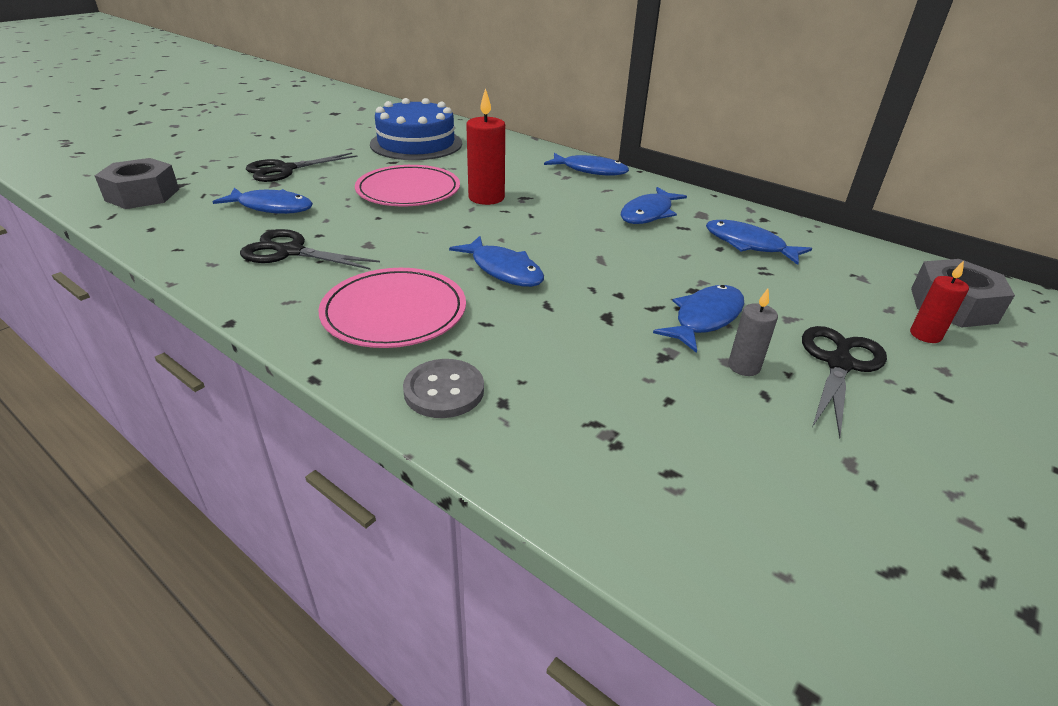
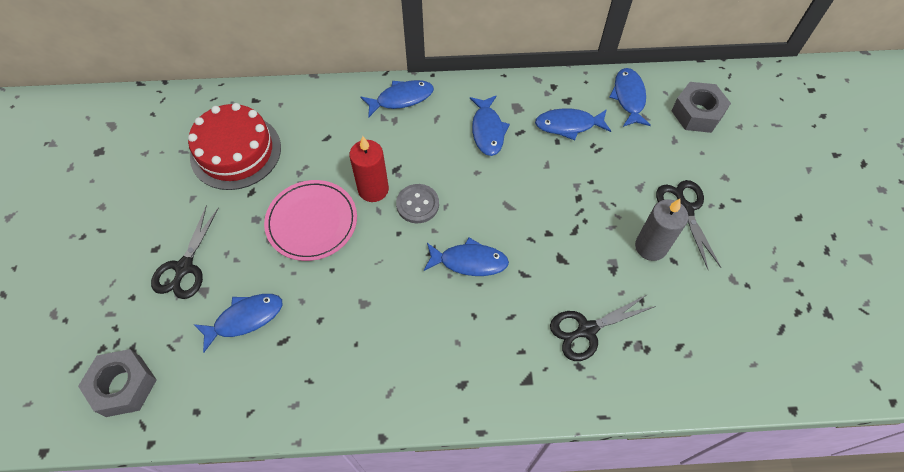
camera: 40 degrees left, 25 degrees up
black scissors [240,229,380,270] -> black scissors moved to [550,294,656,361]
pink plate [318,268,466,348] -> none
blue cake [370,98,462,160] -> red cake [188,103,281,190]
grey button [403,359,484,418] -> grey button moved to [396,184,439,223]
blue fish [653,285,744,353] -> blue fish moved to [609,68,651,127]
grey candle [728,289,778,376] -> grey candle [635,199,688,261], size x1.70
red candle [910,260,969,343] -> none

